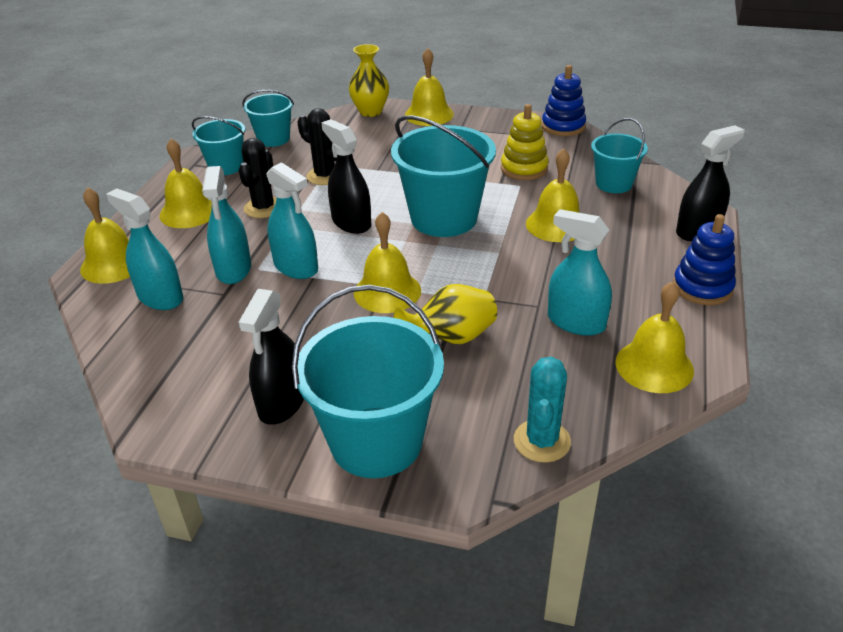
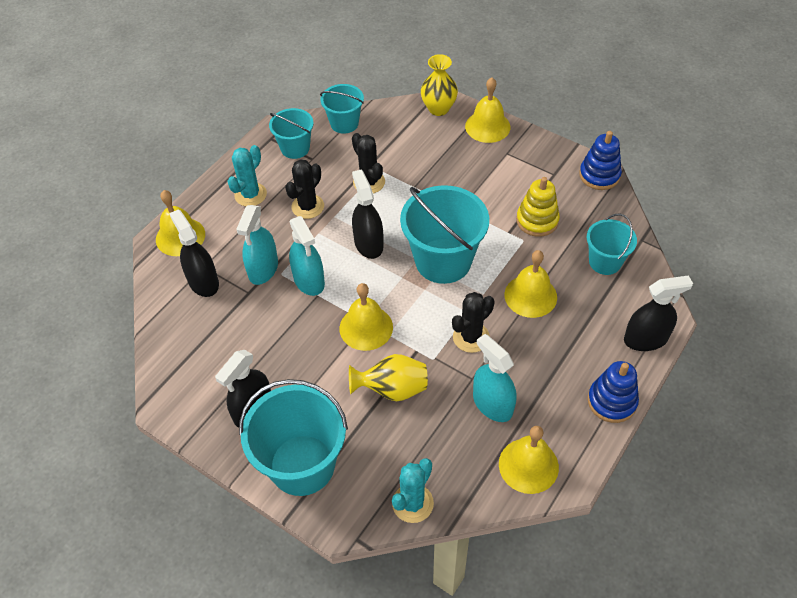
camera: 20 degrees right, 15 degrees up
turquoise spray bottle [106,189,183,310] -> black spray bottle [169,210,219,297]
yellow bell [160,138,212,228] -> turquoise cactus [227,145,267,206]
none -> black cactus [452,292,495,353]

